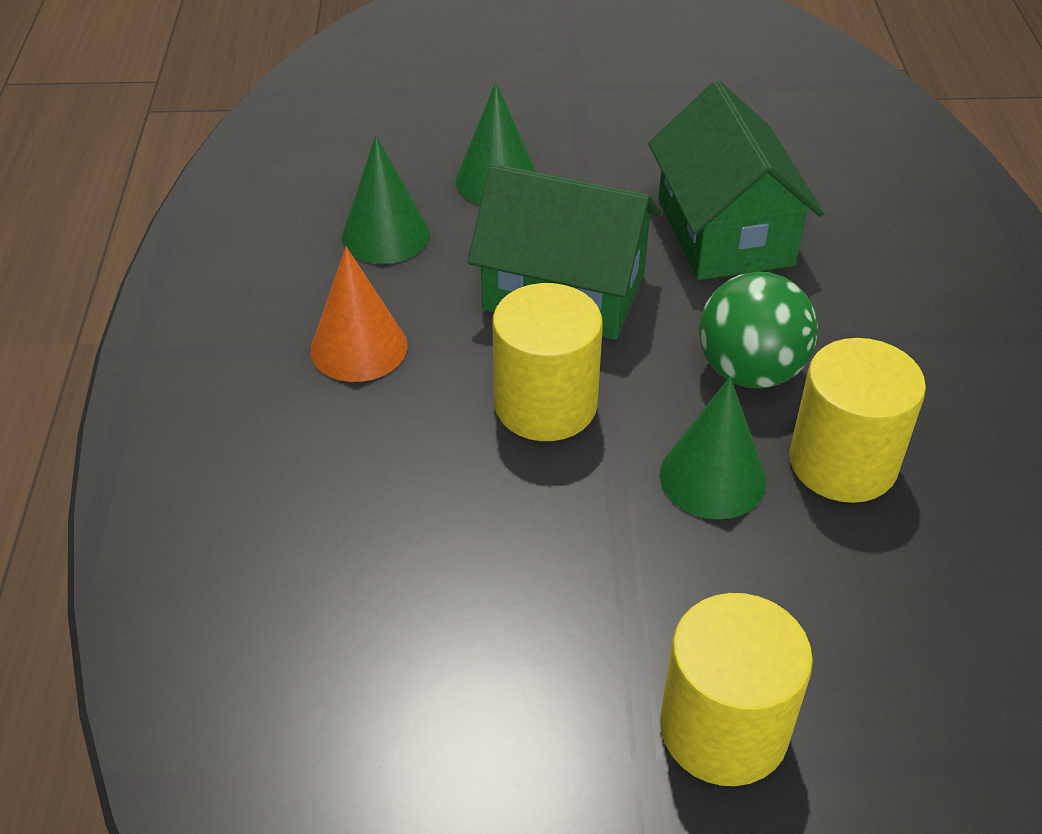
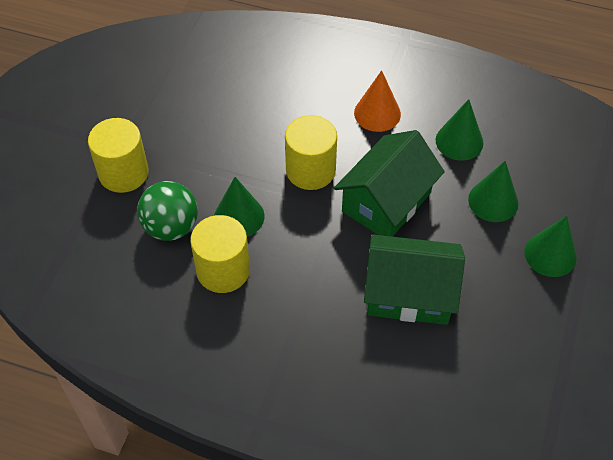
camera: 110 degrees right, 10 degrees up
green ball [699,272,818,389] -> green ball moved to [137,181,198,241]
none -> green cone [524,216,577,277]

